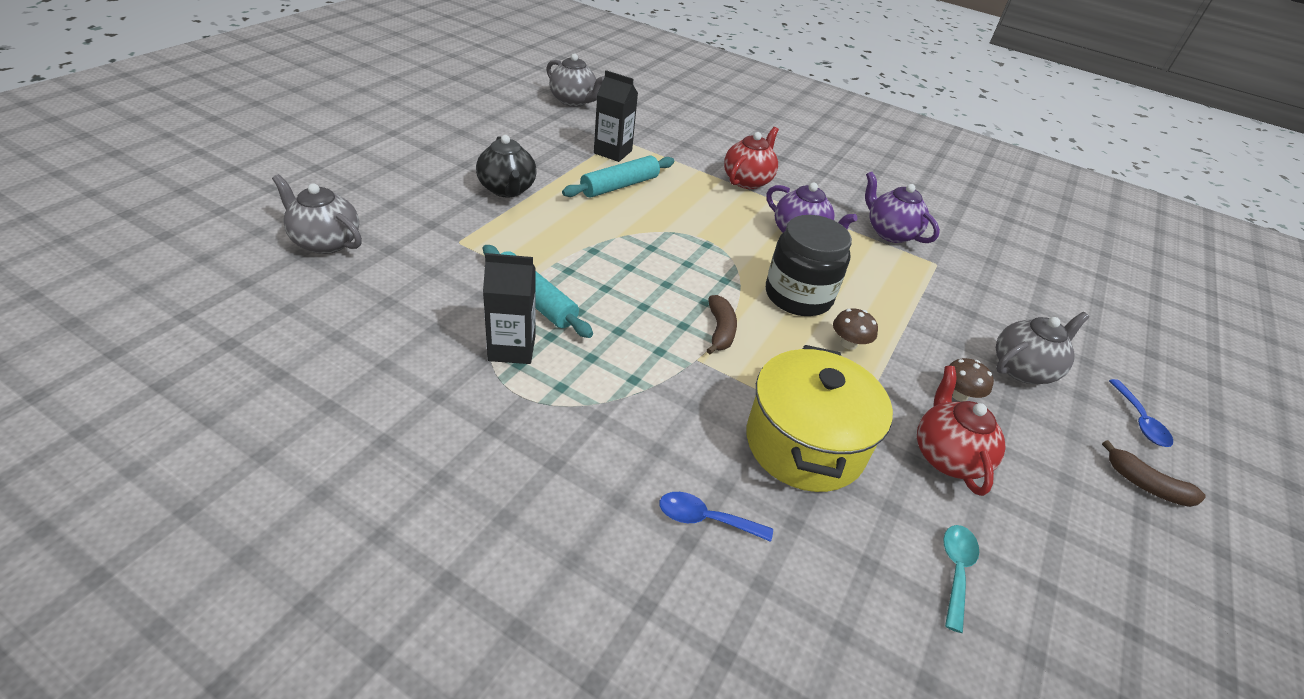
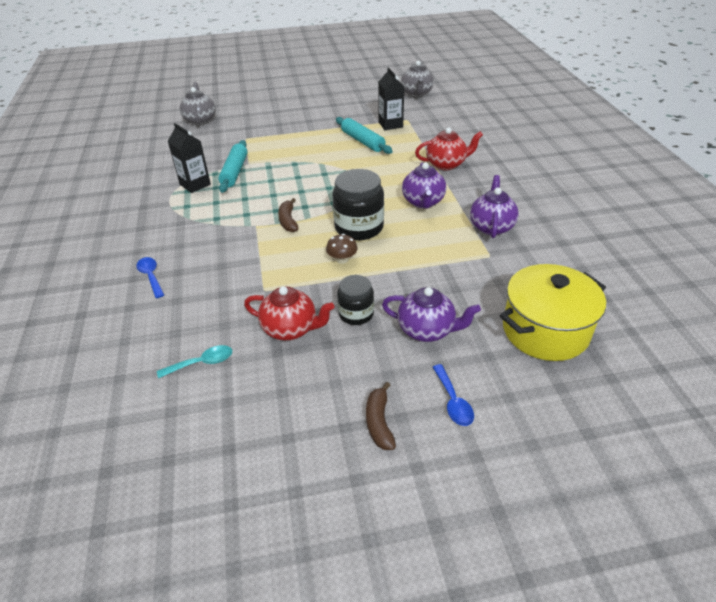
camera: 55 degrees right, 0 degrees up
black teapot [476,135,537,197] -> none
turquoise rolling pin [562,155,674,198] -> turquoise rolling pin turned 45 degrees clockwise [336,117,393,154]
brown banana [707,295,737,354] -> brown banana turned 120 degrees clockwise [278,198,298,232]
yellow pot [746,345,893,492] -> yellow pot moved to [500,264,606,361]
red teapot [917,366,1006,496] -> red teapot turned 60 degrees clockwise [244,286,334,340]
brown mushroom [949,358,994,402] -> black jar [337,275,374,325]
grey teapot [996,312,1089,384] -> purple teapot [382,287,481,342]
blue spoon [1109,379,1173,447] -> blue spoon turned 60 degrees counterclockwise [433,364,474,426]

